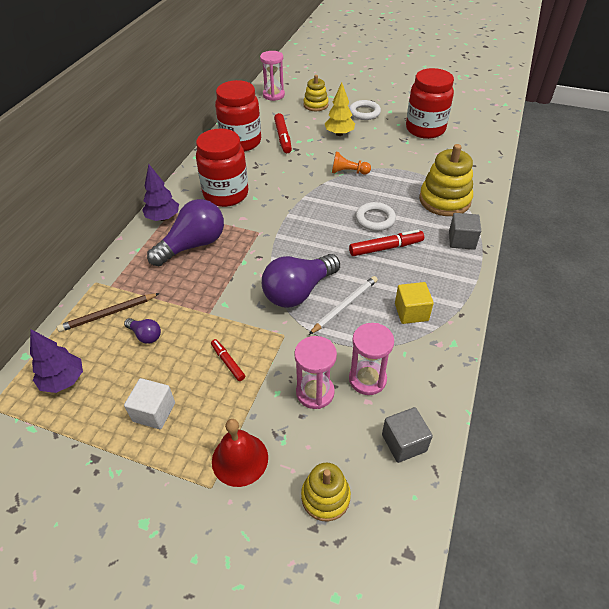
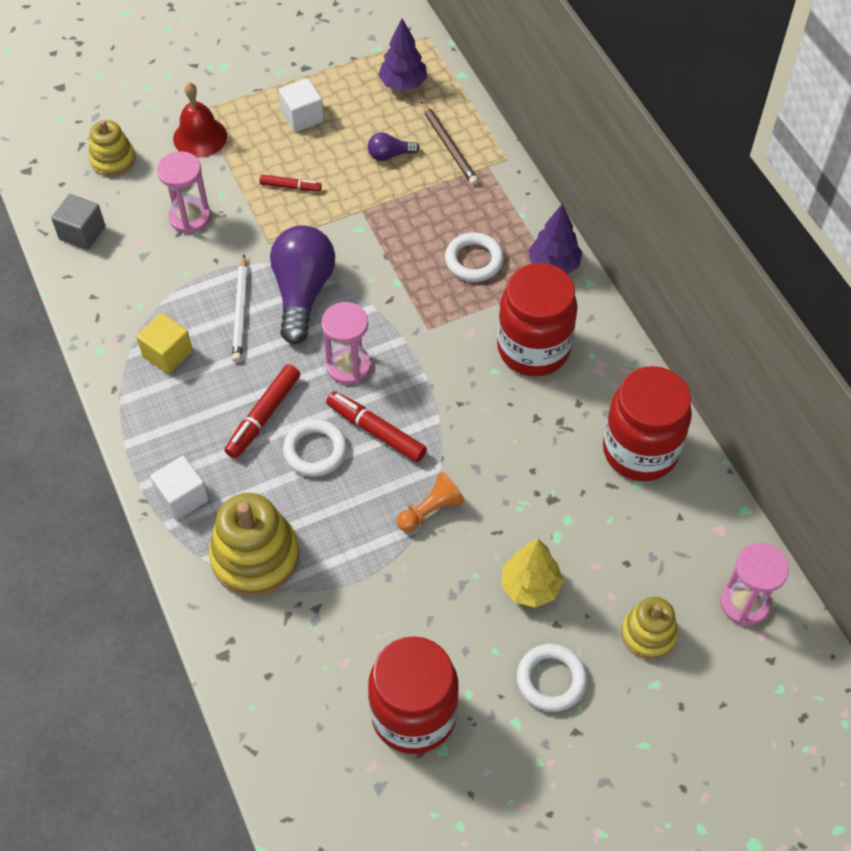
camera: 135 degrees right, 10 degrees up
brown pencil [57,293,160,332] -> brown pencil turned 135 degrees clockwise [421,101,479,185]
purple light bulb [147,199,224,266] -> white ring [445,232,504,282]
red marker [274,113,292,153] -> red marker moved to [326,391,427,462]
pink hourglass [349,323,394,395] -> pink hourglass moved to [322,302,371,385]
grey cube [449,213,481,250] -> white cube [150,456,209,520]

